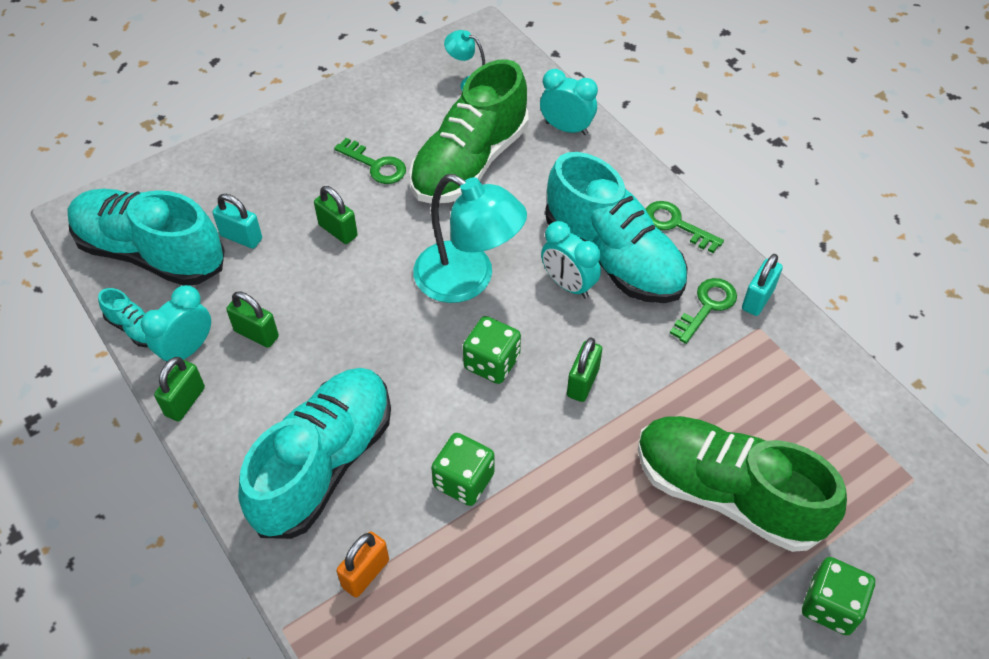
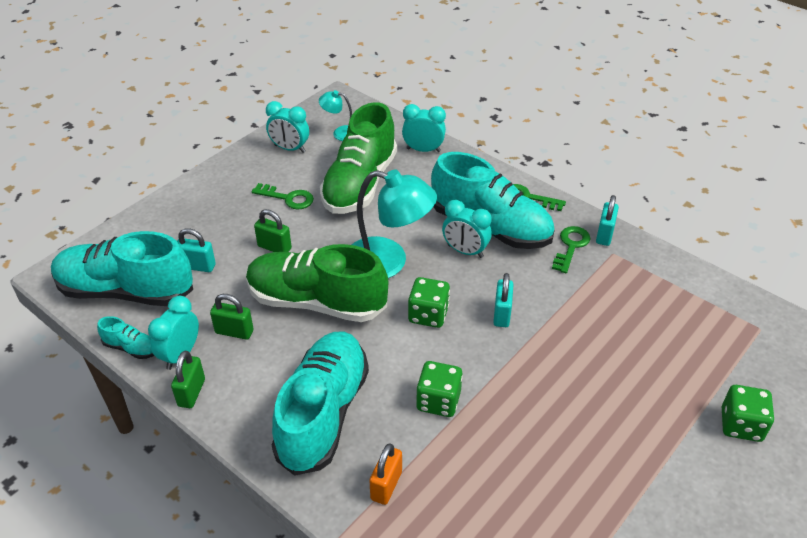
camera: 15 degrees left, 10 degrees down
green padlock [567,337,602,402] -> turquoise padlock [493,273,513,327]
green shoe [638,416,847,552] -> green shoe moved to [246,244,388,322]
none -> turquoise clock [266,101,309,153]

